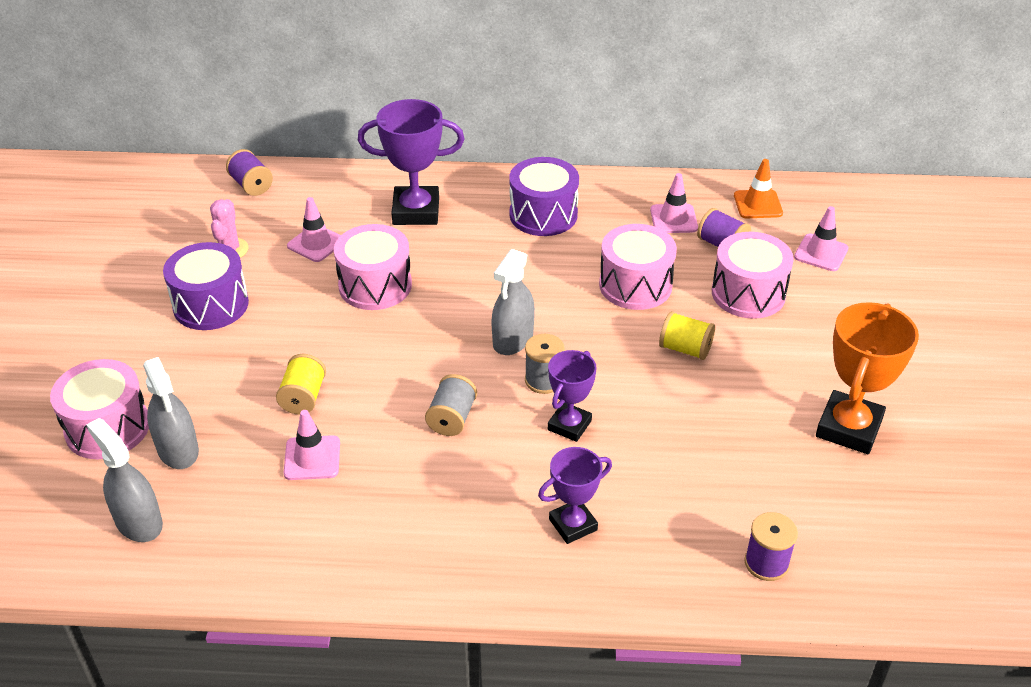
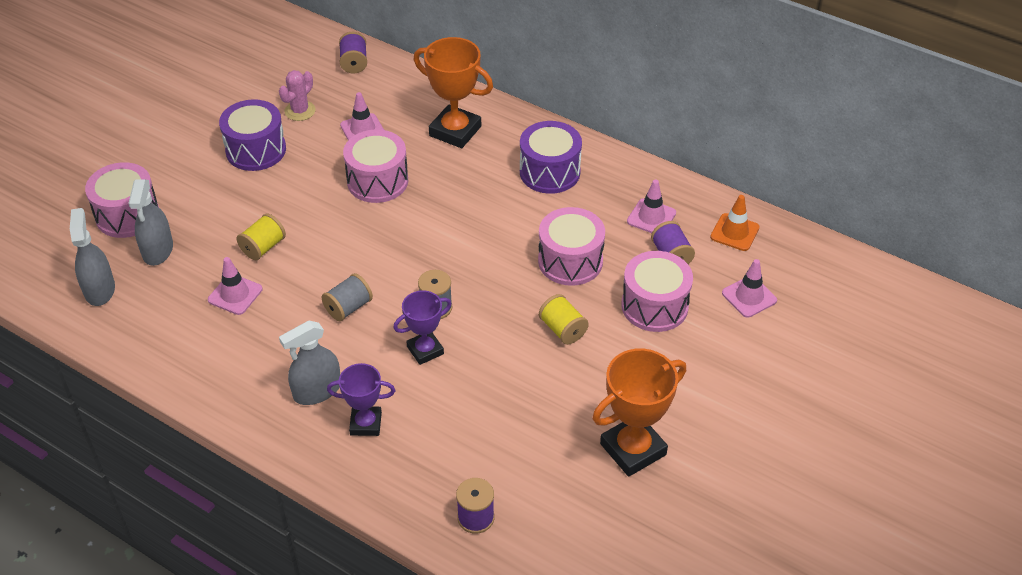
camera: 30 degrees right, 5 degrees up
purple trophy [358,99,464,225] -> orange trophy [414,37,493,148]
grey spray bottle [491,249,535,355] -> grey spray bottle moved to [279,321,340,405]

